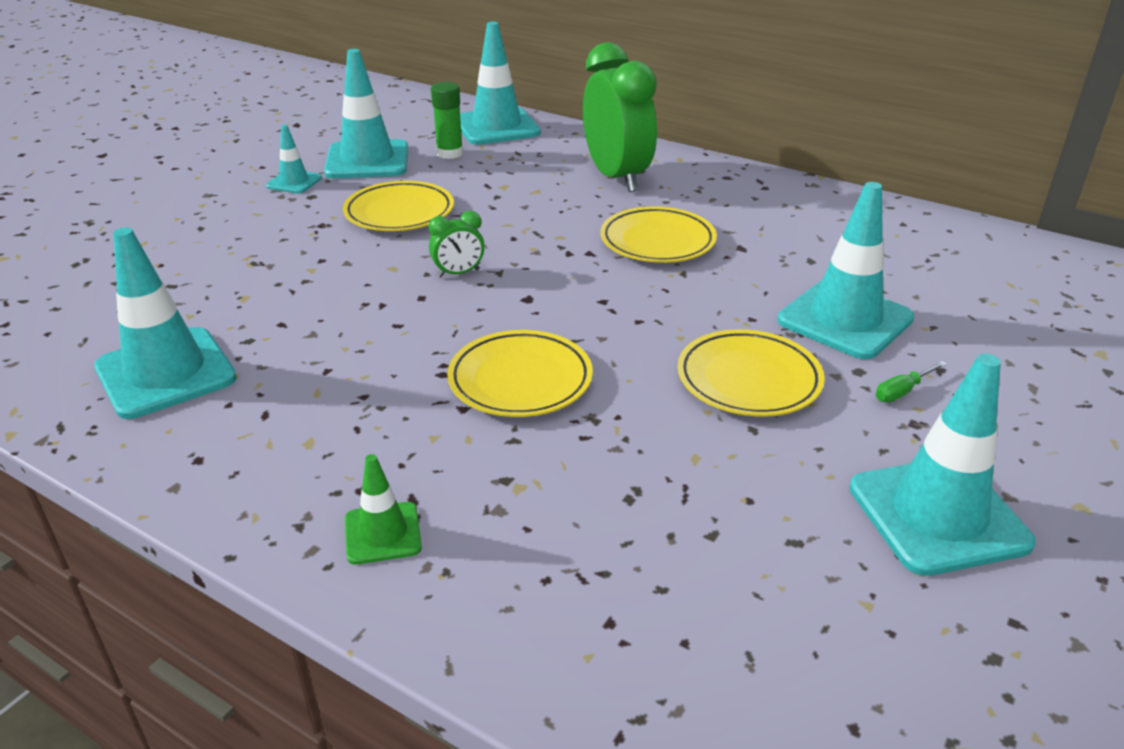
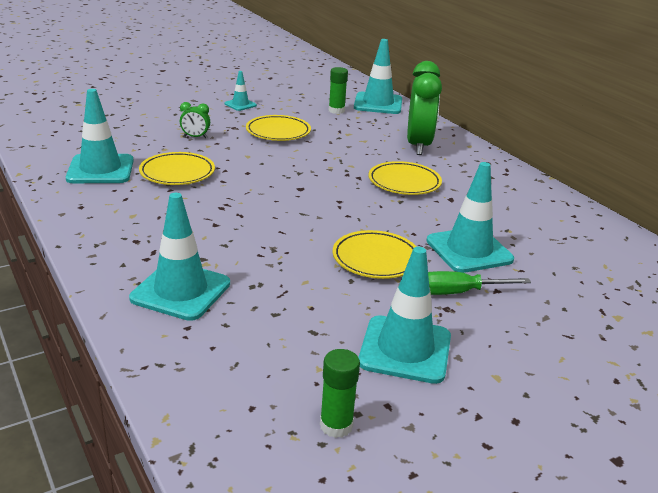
camera: 25 degrees right, 5 degrees down
turquoise traffic cone [324,49,408,179] -> turquoise traffic cone moved to [129,193,230,321]
green traffic cone [345,454,422,565] -> none
green clock [429,211,485,277] -> green clock moved to [180,102,210,138]
yellow plate [447,330,593,417] -> yellow plate moved to [139,152,215,185]
green screwdriver [875,361,947,402] -> green screwdriver [428,271,531,295], size x1.81
none -> green glue stick [320,349,360,438]

